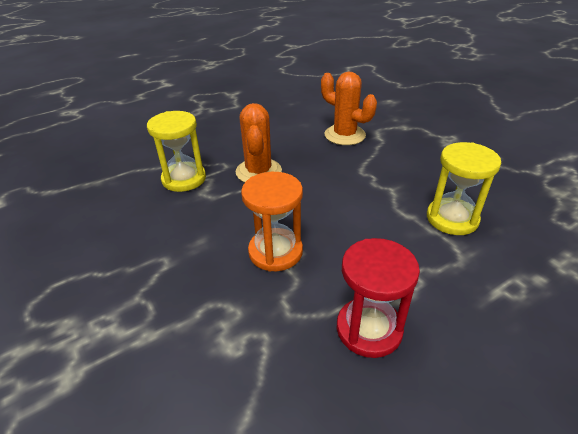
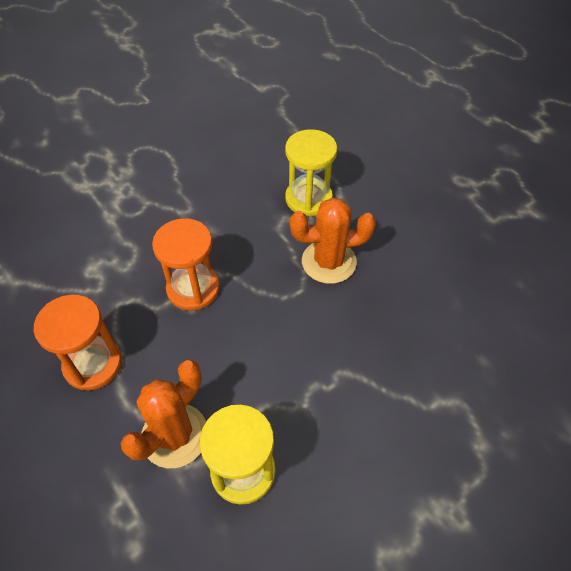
camera: 85 degrees right, 15 degrees up
orange cactus [321,71,377,145] -> orange cactus moved to [121,360,206,468]
red hourglass [337,238,420,358] -> orange hourglass [34,295,122,390]

